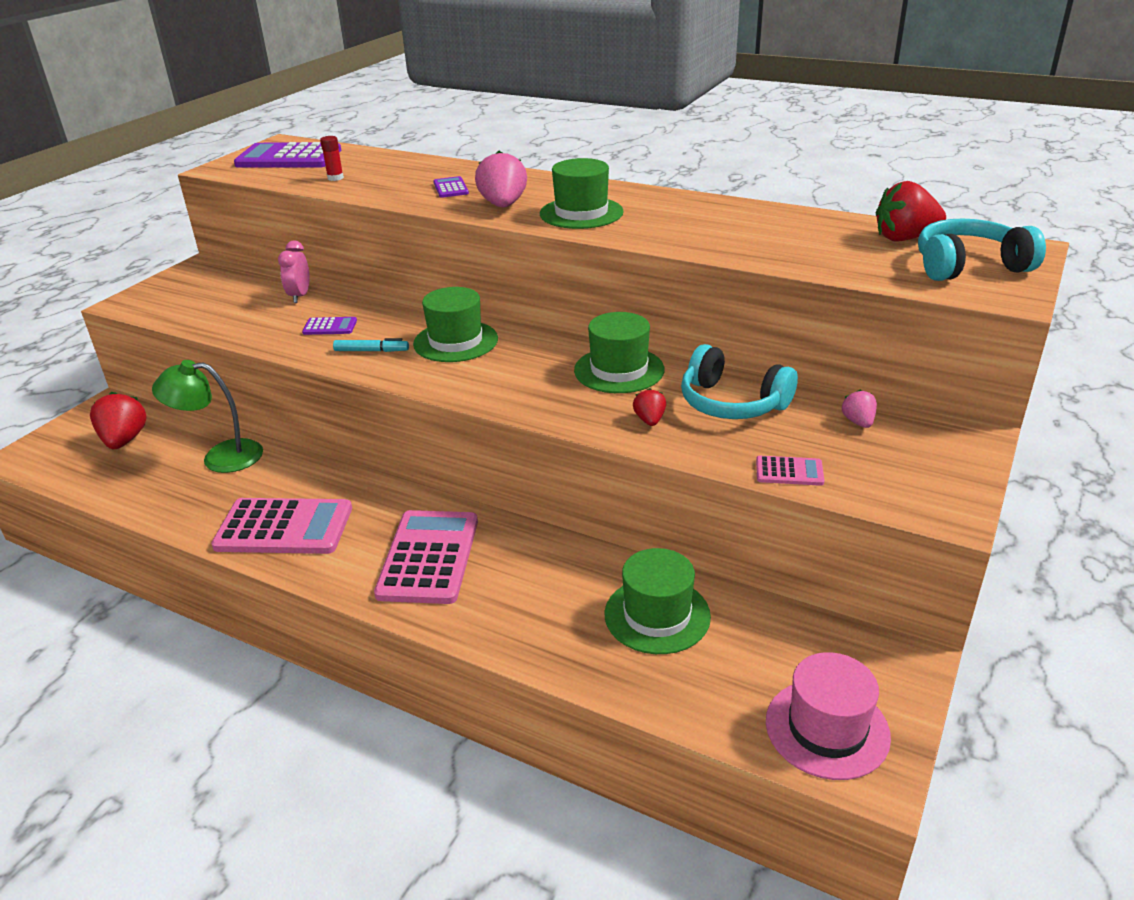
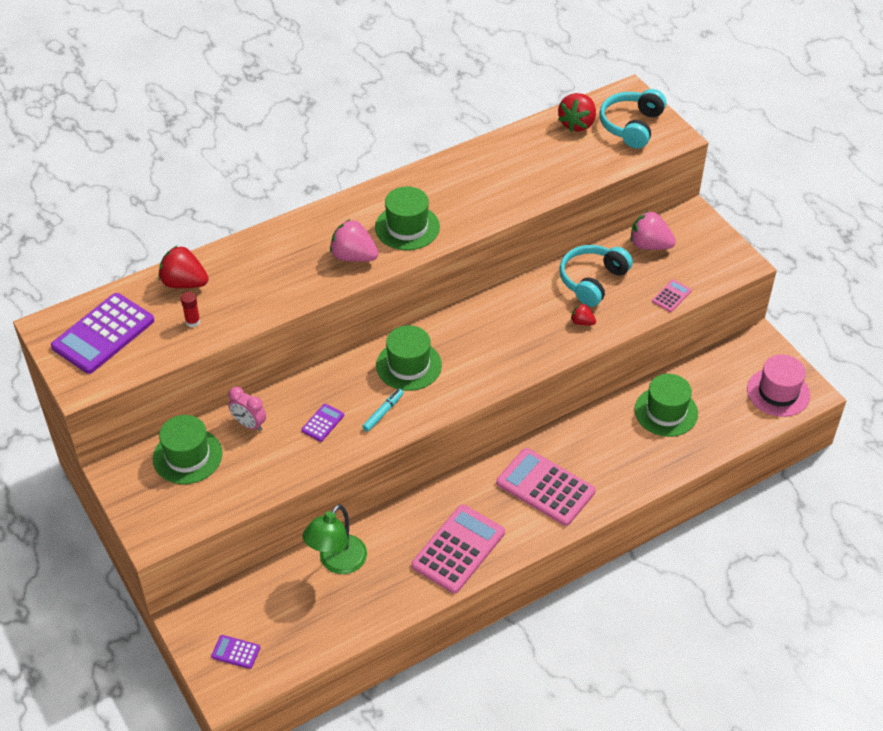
camera: 60 degrees left, 15 degrees up
red strawberry [90,392,147,449] -> red strawberry moved to [158,245,208,288]
purple calculator [433,176,469,198] -> purple calculator moved to [211,635,260,669]
green hat [574,312,665,393] -> green hat moved to [153,415,223,484]
turquoise headphones [681,344,798,419] -> turquoise headphones turned 150 degrees clockwise [559,245,633,307]
pink strawberry [841,389,877,428] -> pink strawberry [631,211,676,250], size x1.86

